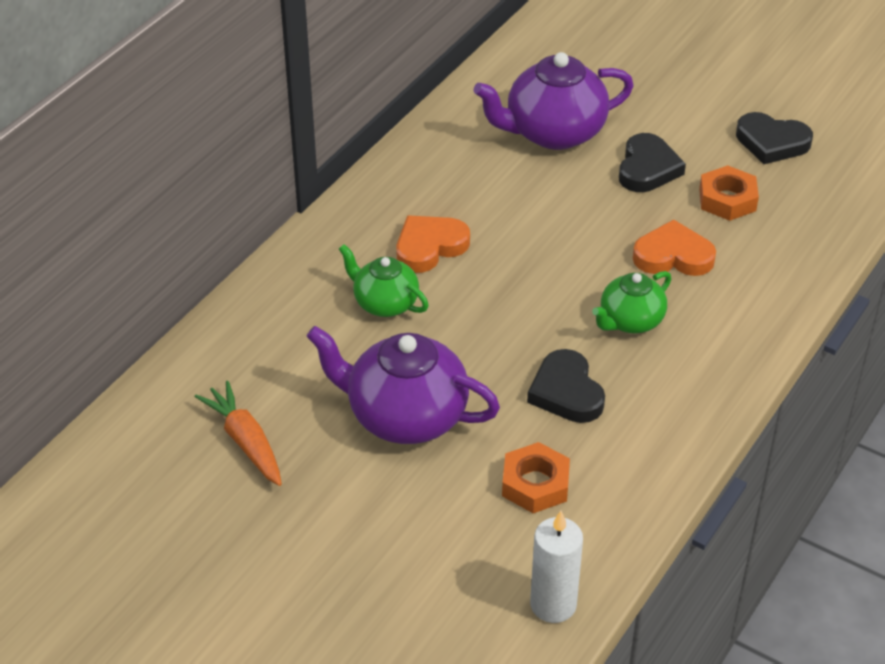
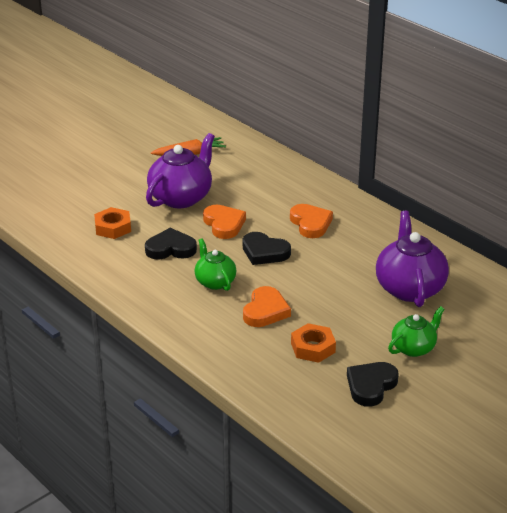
camera: 105 degrees right, 10 degrees down
green teapot [339,244,429,317] -> green teapot moved to [388,306,445,357]
white candle [530,511,583,623] -> none
black heart [619,133,686,192] -> black heart moved to [243,232,291,265]
none -> orange heart [203,205,246,239]

